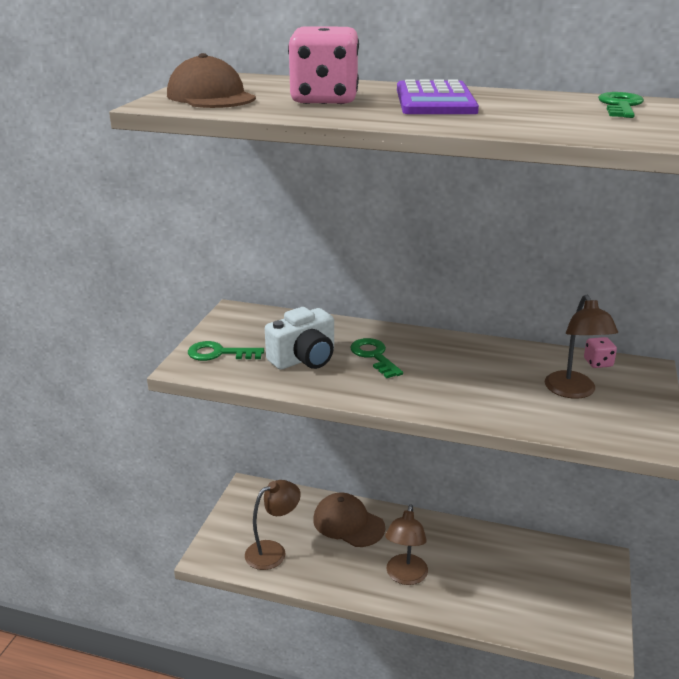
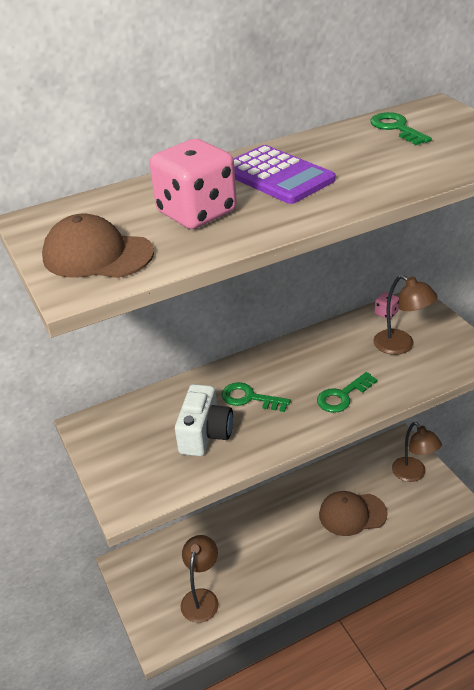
camera: 40 degrees left, 10 degrees up
green key [188,341,264,361] -> green key moved to [317,372,378,413]
brown cap [313,493,385,547] -> brown cap moved to [319,491,388,536]
brown lamp [385,504,428,585] -> brown lamp moved to [392,422,442,482]

